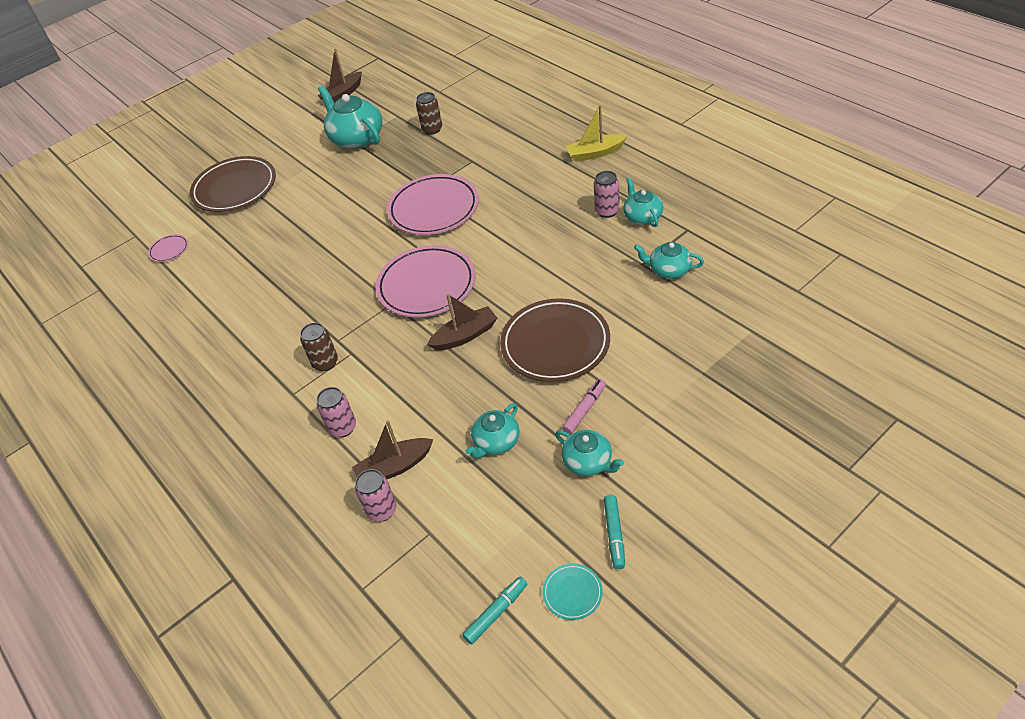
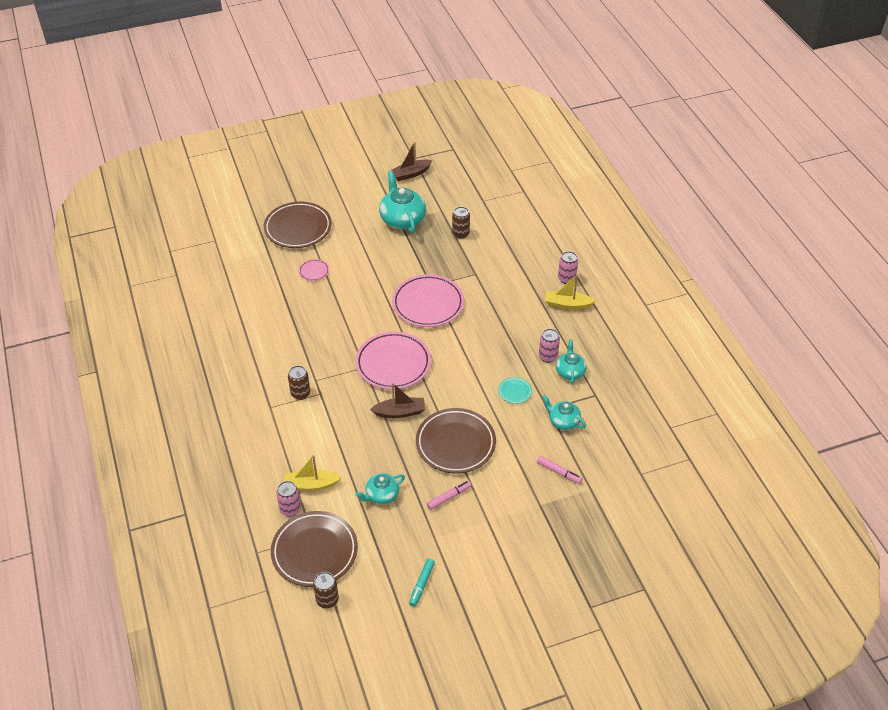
camera: 15 degrees right, 0 degrees up
pink plate [148,234,188,262] -> pink plate moved to [299,259,329,281]
pink can [317,387,356,437] -> pink can moved to [558,251,578,284]
brown boat [352,420,433,479] -> yellow boat [284,455,342,491]
turquoise marker [462,577,527,644] -> brown can [313,572,339,608]
turquoise plate [543,564,603,620] -> turquoise plate moved to [498,377,532,404]
turquoise teapot [555,430,624,476] -> none
none -> brown plate [271,511,358,587]
none -> pink marker [537,456,583,484]

